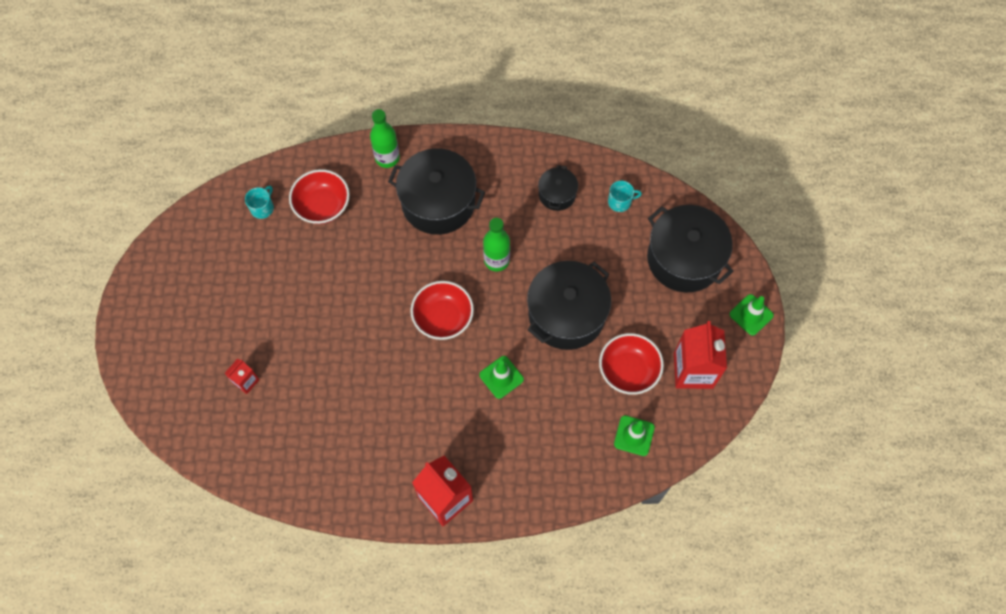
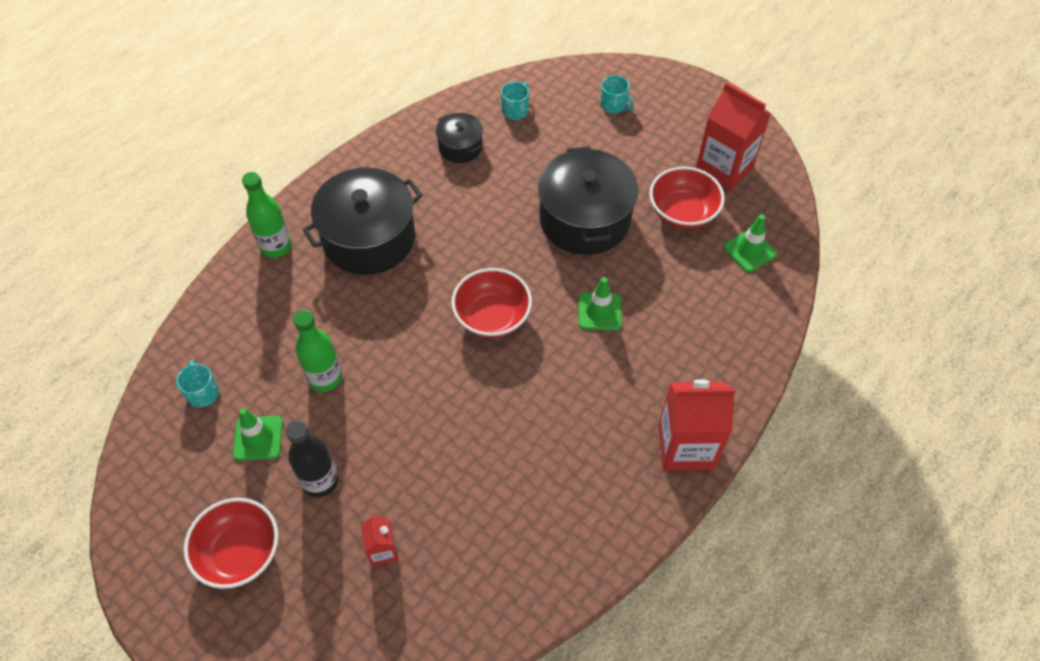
camera: 50 degrees left, 10 degrees down
red bowl [289,169,350,224] -> red bowl moved to [184,498,279,589]
green bottle [483,218,510,271] -> green bottle moved to [293,310,342,392]
black pot [647,205,734,292] -> turquoise mug [600,75,634,113]
green traffic cone [729,294,774,336] -> green traffic cone moved to [233,408,283,461]
none -> black bottle [286,420,339,497]

